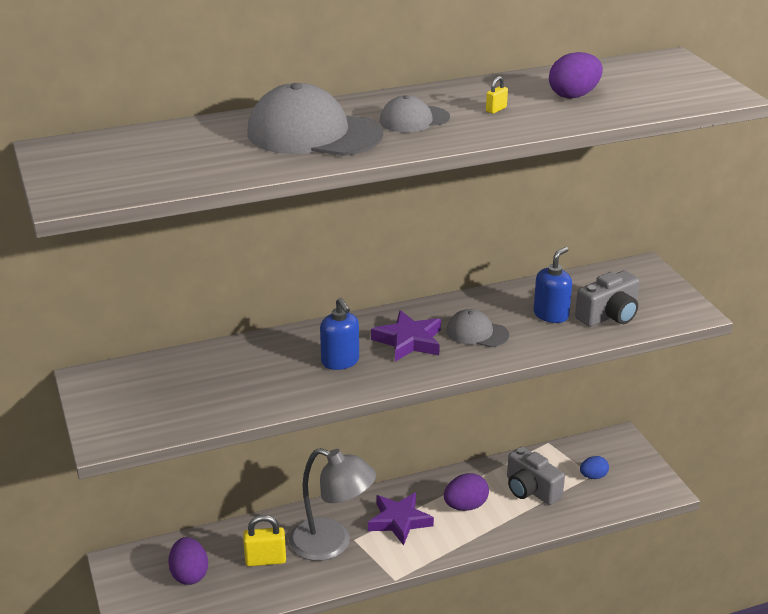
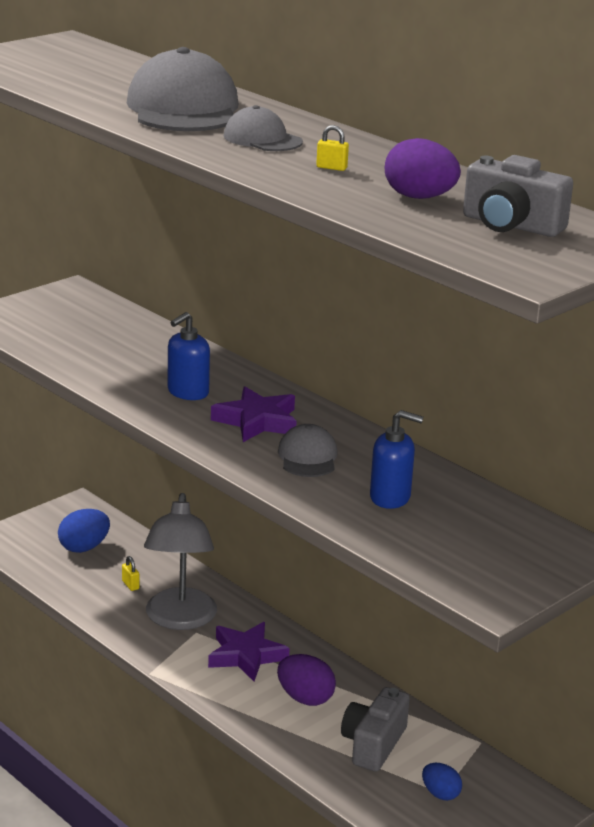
camera: 65 degrees right, 5 degrees down
purple egg [168,537,208,585] -> blue egg [58,509,110,553]
yellow padlock [243,515,286,566] -> yellow padlock [122,556,139,591], size x0.50
grey camera [575,270,640,327] -> grey camera moved to [463,155,573,237]

